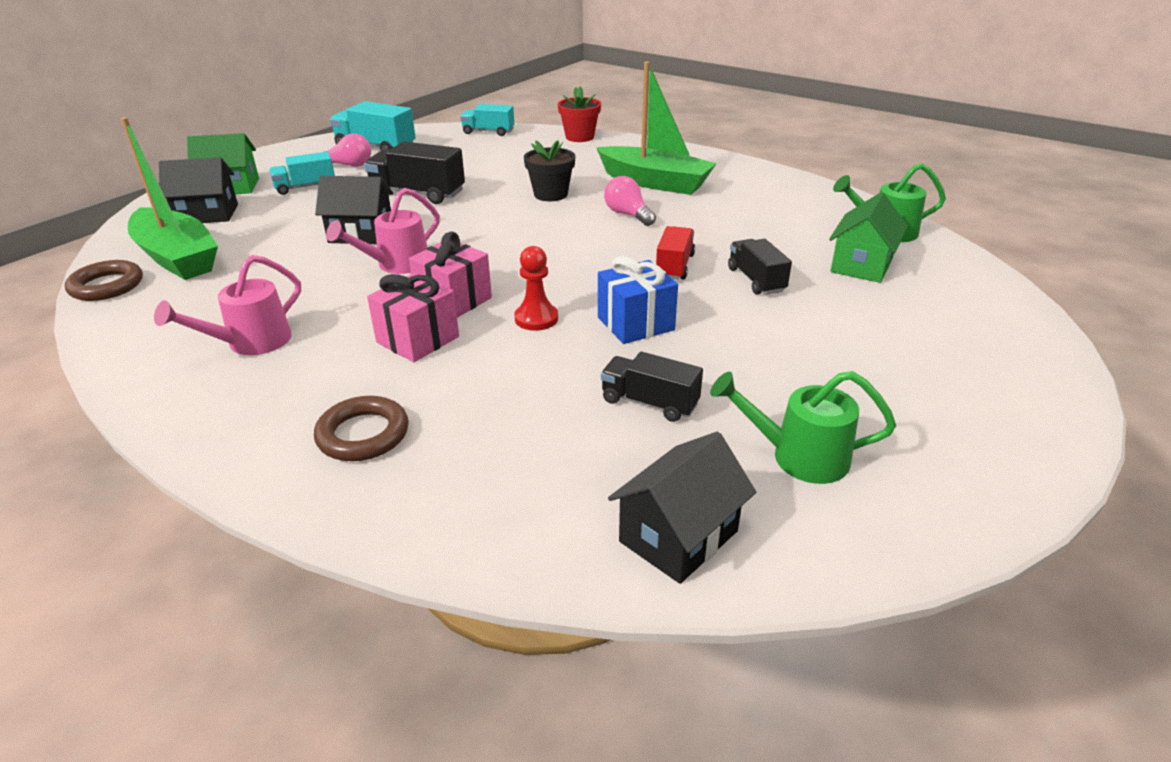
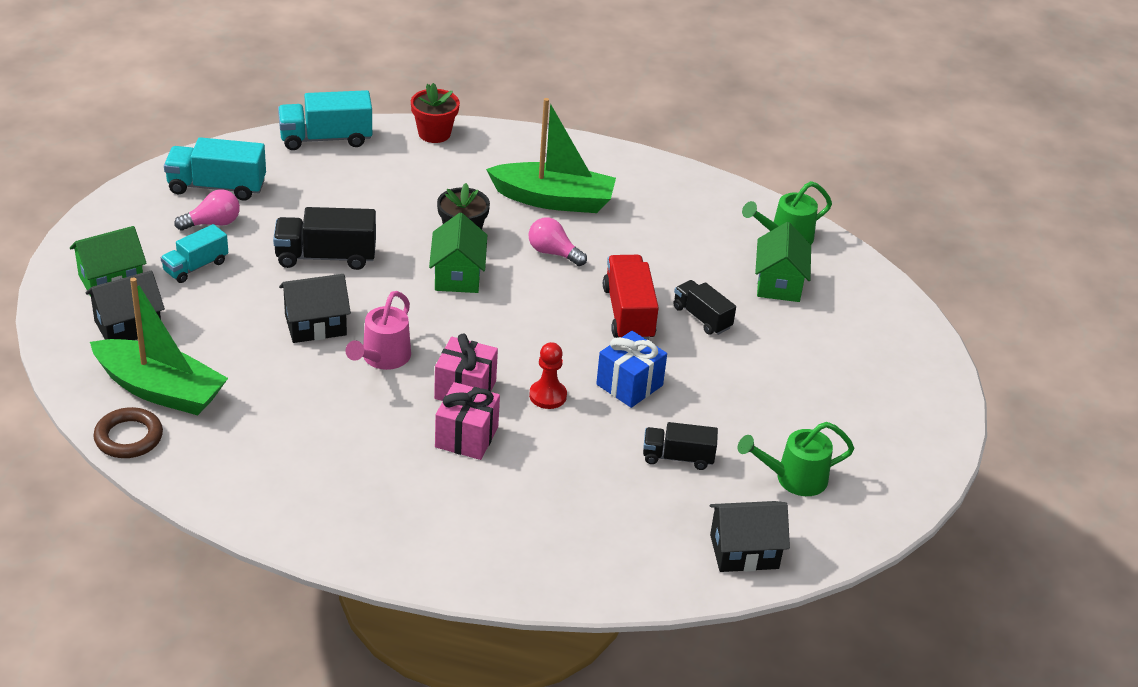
camera: 25 degrees left, 5 degrees up
pink watering can [154,255,301,355] -> none
brown ring [314,396,409,461] -> none
turquoise truck [460,104,514,136] -> turquoise truck [278,90,372,150], size x1.54
black house [608,432,756,584] -> black house turned 60 degrees clockwise [710,501,790,572]
red truck [656,226,695,280] -> red truck [603,255,659,340], size x1.54
none -> green house [429,213,487,293]

